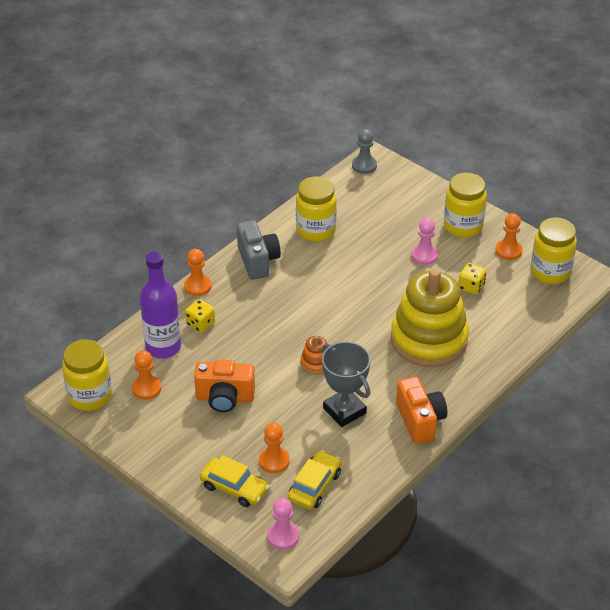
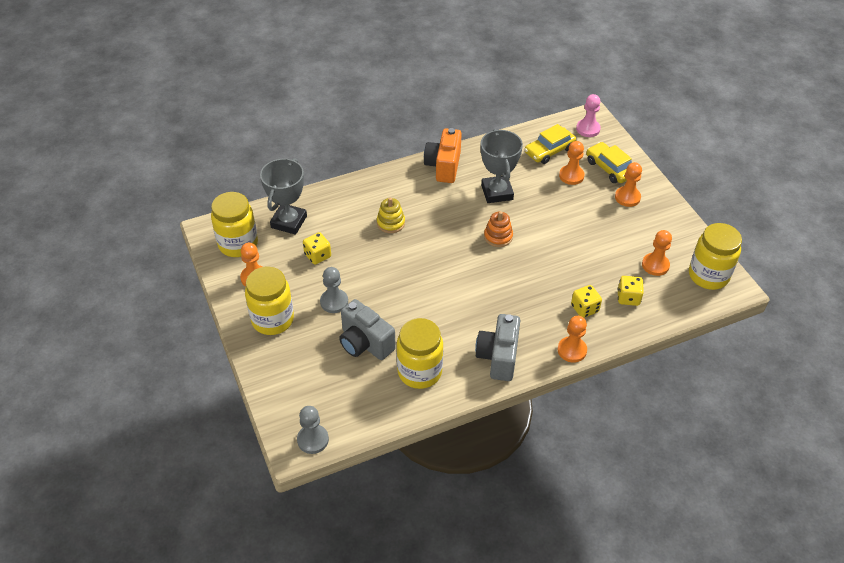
camera: 155 degrees left, 5 degrees up
purple bottle [140,251,181,359] -> yellow dice [617,276,644,306]
orange camera [194,360,255,412] -> none
yellow stacking toy [391,269,469,367] -> yellow stacking toy [377,197,405,233], size x0.40
pink pawn [411,218,438,265] -> grey pawn [320,267,348,313]
none -> grey trophy [260,158,307,235]
none -> grey camera [339,299,396,360]
none -> orange pawn [615,162,642,207]

